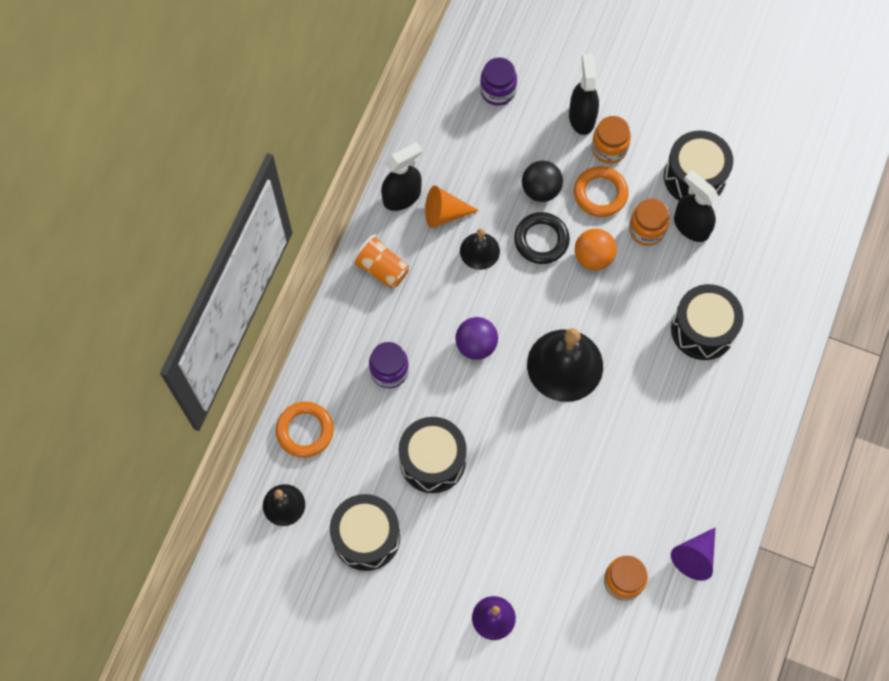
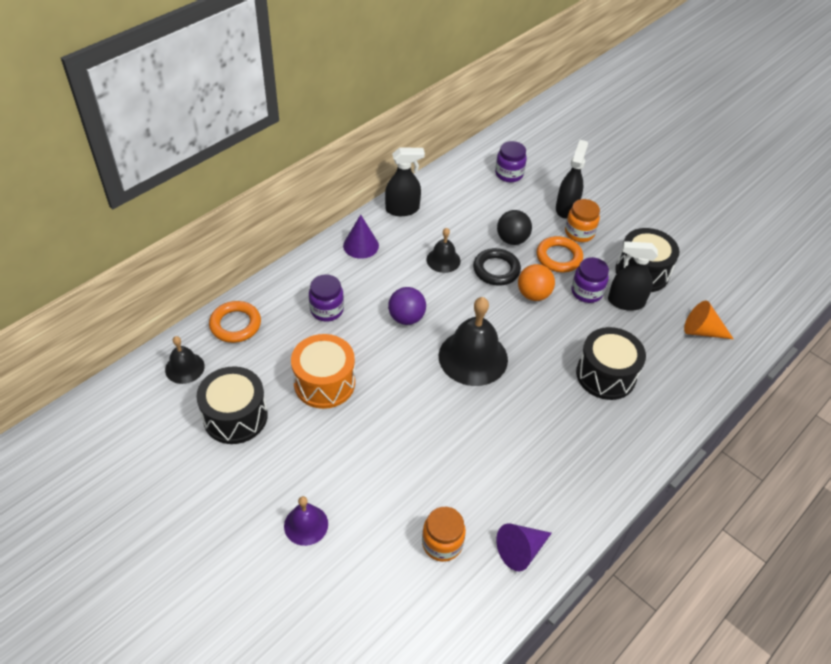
camera: 20 degrees right, 20 degrees down
orange cup [352,234,409,289] -> purple cone [343,215,379,259]
black drum [398,417,467,493] -> orange drum [291,334,355,409]
orange cone [425,186,479,228] -> orange cone moved to [684,301,733,339]
orange jar [629,199,670,246] -> purple jar [571,257,609,303]
black spray bottle [674,171,719,242] -> black spray bottle turned 60 degrees counterclockwise [608,241,658,311]

